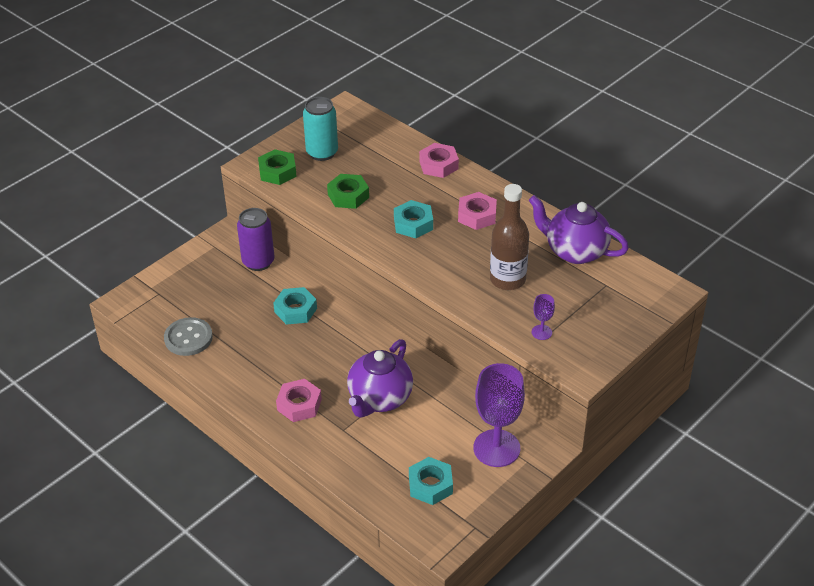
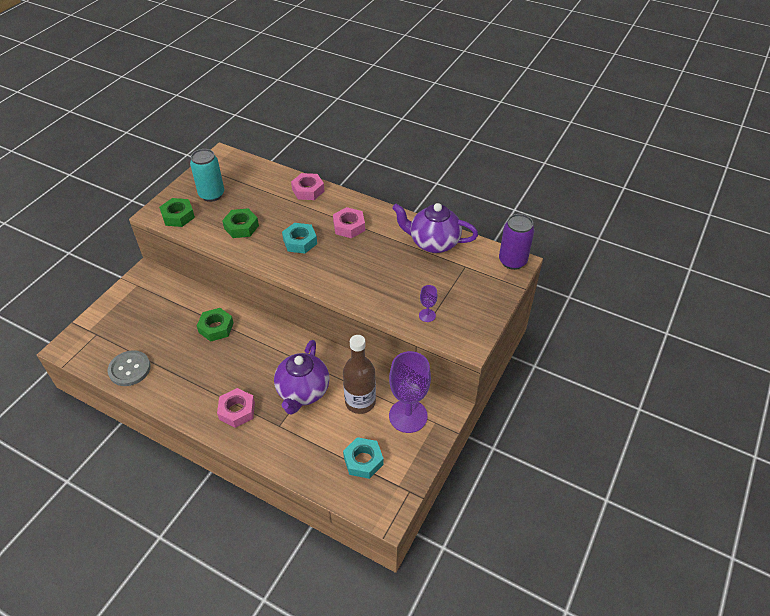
camera: 15 degrees left, 5 degrees up
purple can [237,208,274,271] -> purple can moved to [499,214,534,270]
turquoise nut [273,287,317,325] -> green nut [197,308,234,342]
brown bottle [490,184,529,290] -> brown bottle moved to [343,335,376,414]

